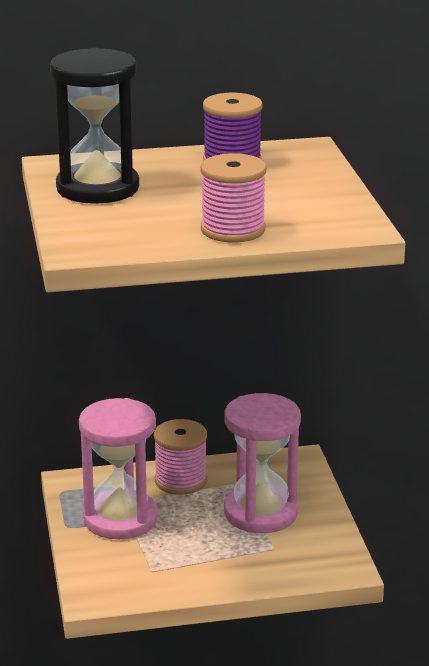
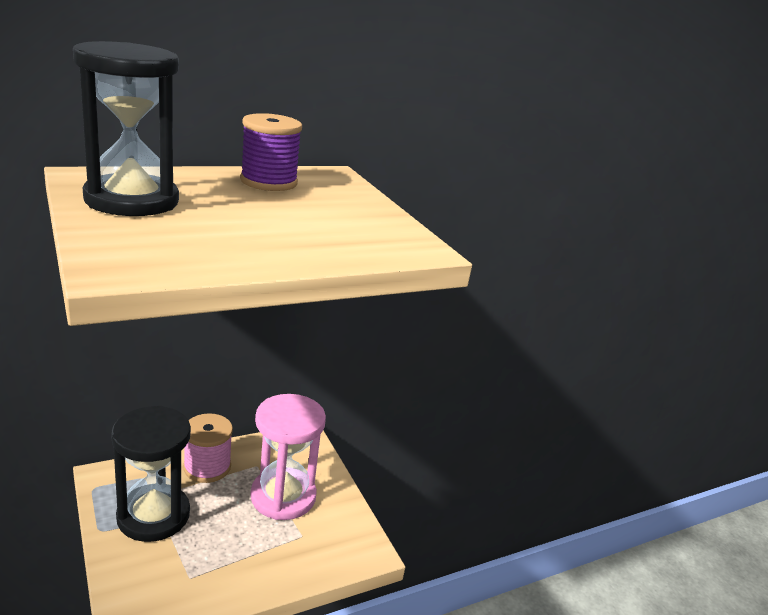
camera: 20 degrees left, 0 degrees up
pink hourglass [79,398,158,539] -> black hourglass [111,406,191,542]
pink spool [200,153,266,243] -> none

